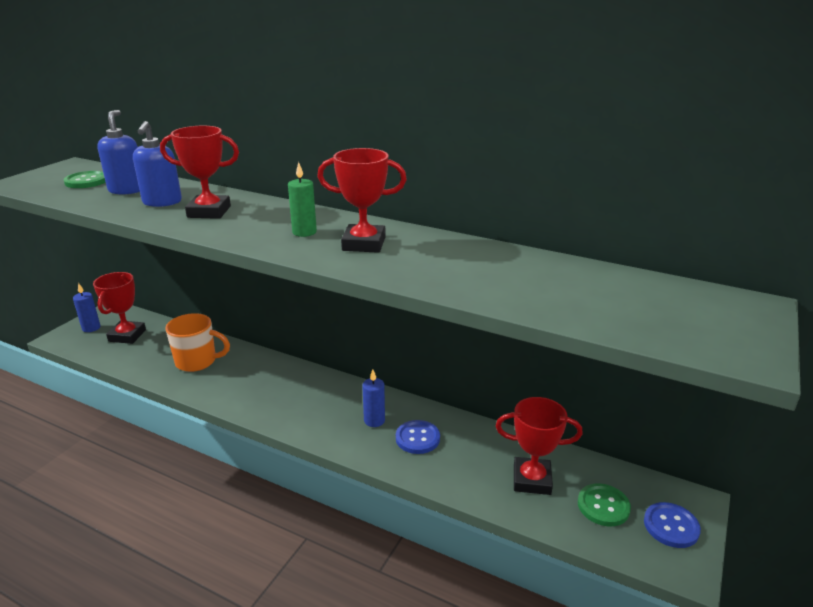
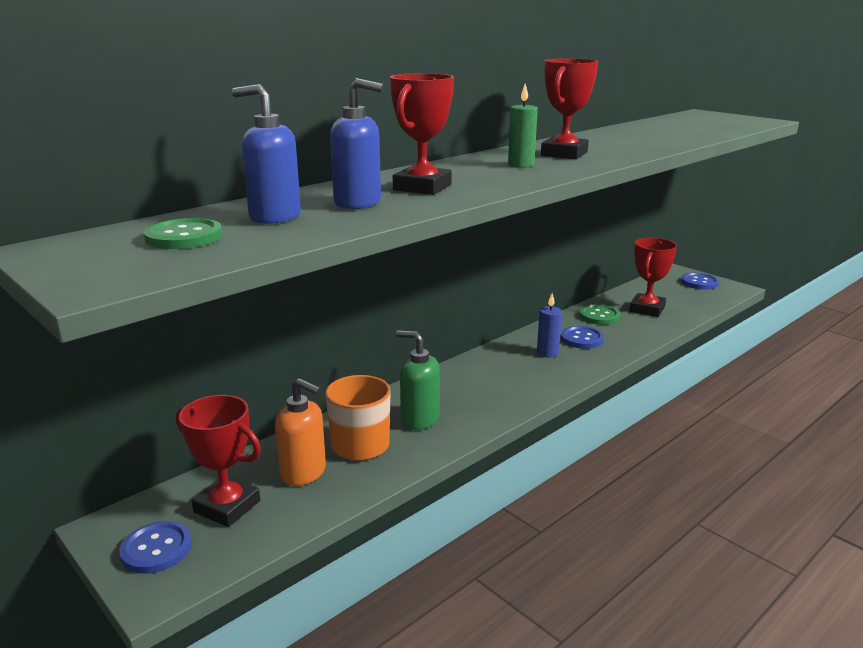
camera: 70 degrees left, 5 degrees down
blue candle [73,283,100,332] -> blue button [119,521,192,574]
green button [578,483,631,526] -> green button moved to [579,304,620,325]
none -> orange soap dispenser [275,378,326,486]
none -> green soap dispenser [396,330,440,430]

